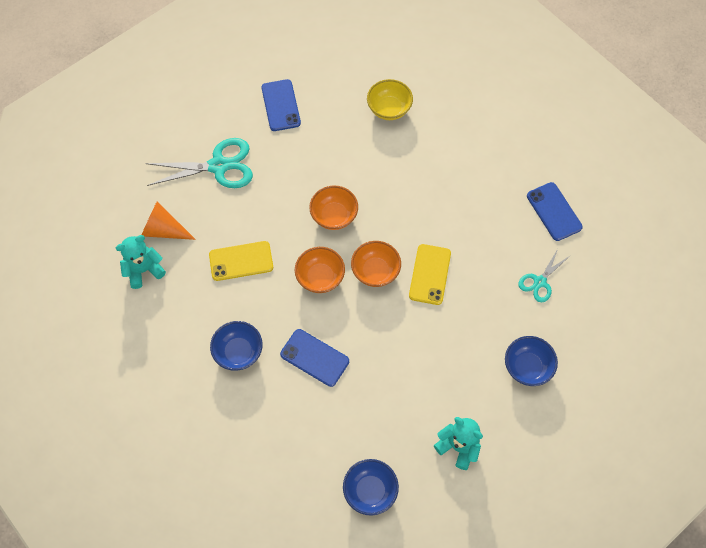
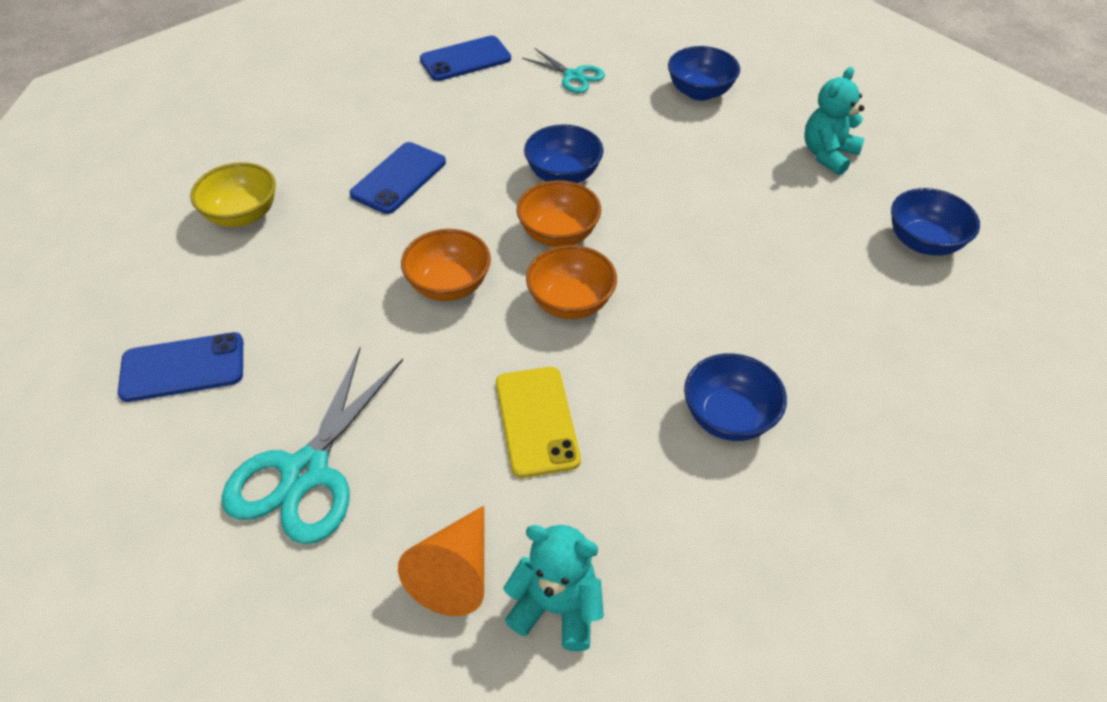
camera: 90 degrees left, 15 degrees down
turquoise teddy bear [116,235,166,289] -> turquoise teddy bear turned 135 degrees clockwise [503,525,604,651]
turquoise scissors [145,138,253,188] -> turquoise scissors turned 150 degrees counterclockwise [222,348,403,544]
blue phone [280,329,349,387] -> blue phone moved to [350,142,446,214]
yellow phone [409,244,451,305] -> blue bowl [524,124,604,183]

